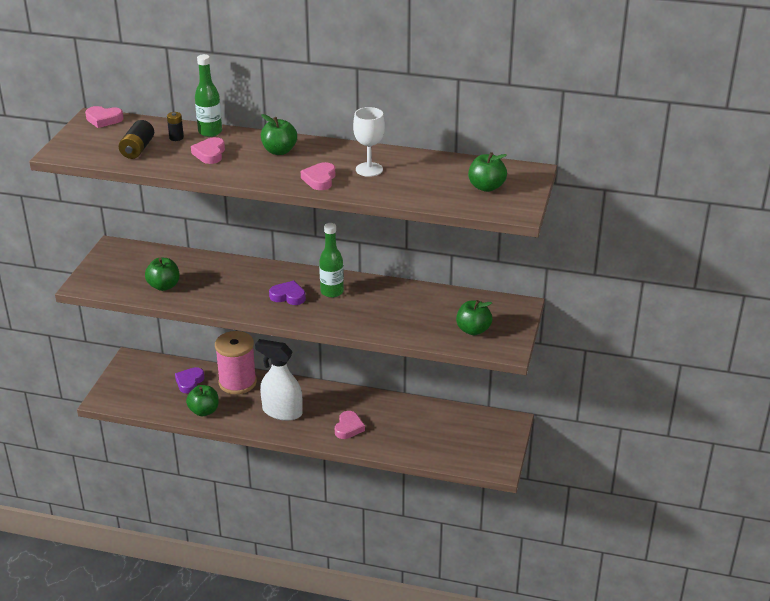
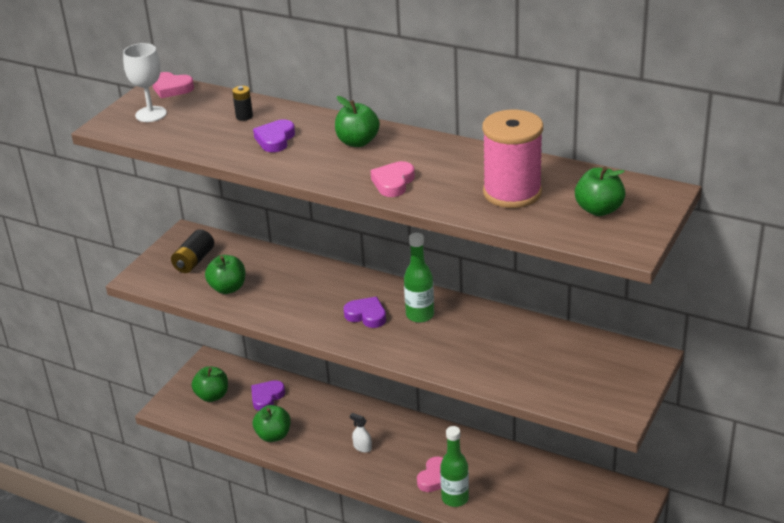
camera: 15 degrees right, 0 degrees up
black battery [119,120,154,159] -> black battery moved to [171,229,214,273]
pink heart [191,137,225,164] -> purple heart [253,120,295,152]
green bottle [195,54,222,137] -> green bottle moved to [440,426,469,507]
pink spool [215,331,257,394] -> pink spool moved to [482,110,543,208]
white spray bottle [255,339,303,421] -> white spray bottle [350,413,372,453], size x0.41
white goblet [353,107,385,177] -> white goblet moved to [123,43,167,122]
green apple [456,300,492,335] -> green apple moved to [192,366,228,402]

